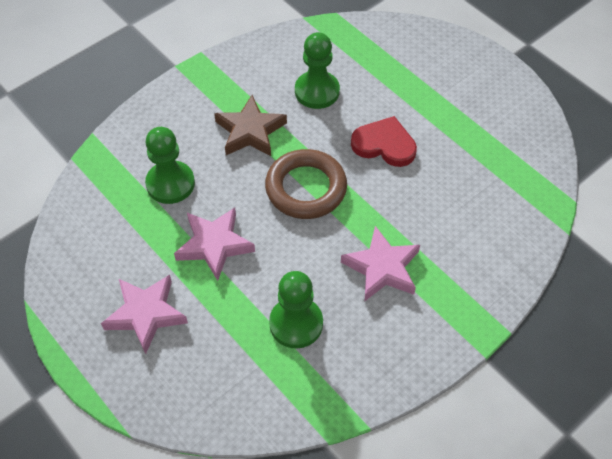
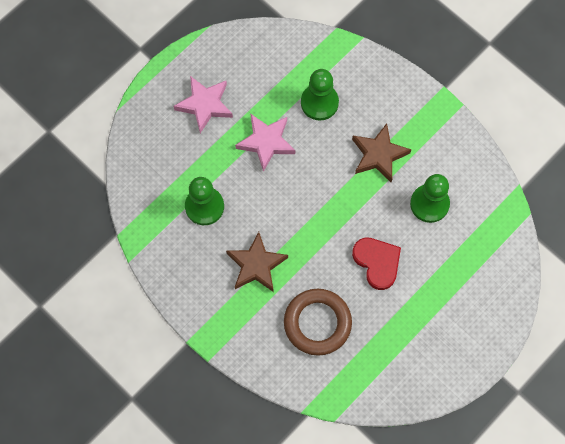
camera: 85 degrees right, 15 degrees up
brown ring [265,149,347,219] -> brown ring moved to [284,289,352,356]
pink star [341,226,420,301] -> brown star [226,232,288,292]
red heart [351,116,417,167] -> red heart turned 45 degrees counterclockwise [352,237,401,290]

